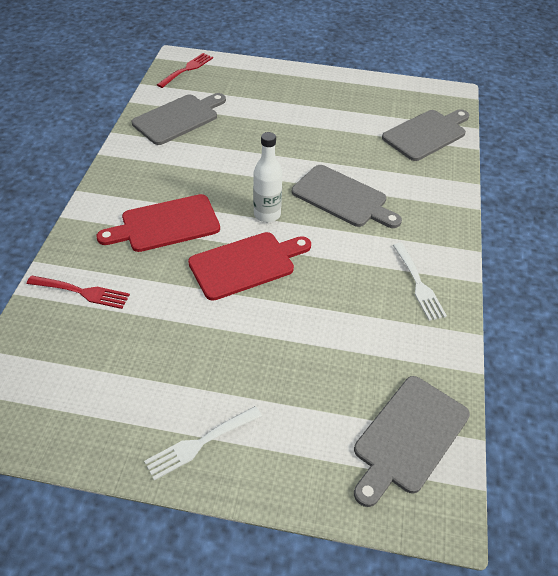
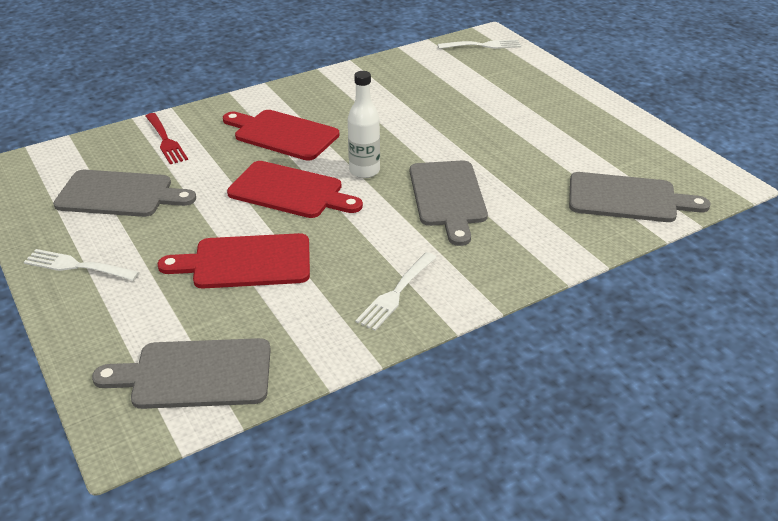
camera: 50 degrees right, 10 degrees down
grey cutting board [132,93,226,145] -> grey cutting board moved to [53,170,196,217]
red fork [157,53,213,88] -> white fork [438,39,521,49]
none -> red cutting board [158,233,310,288]

